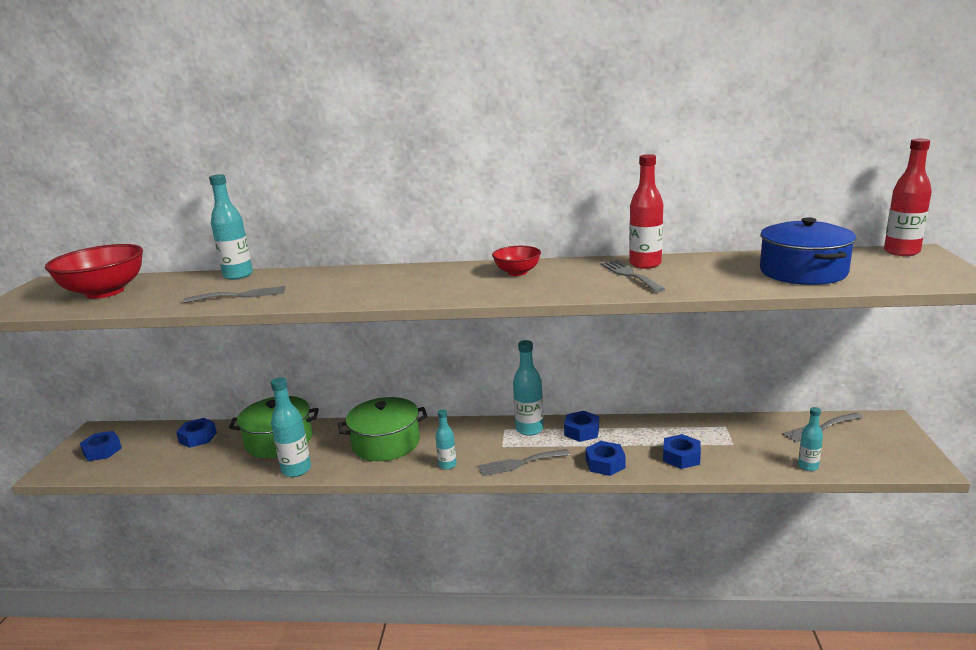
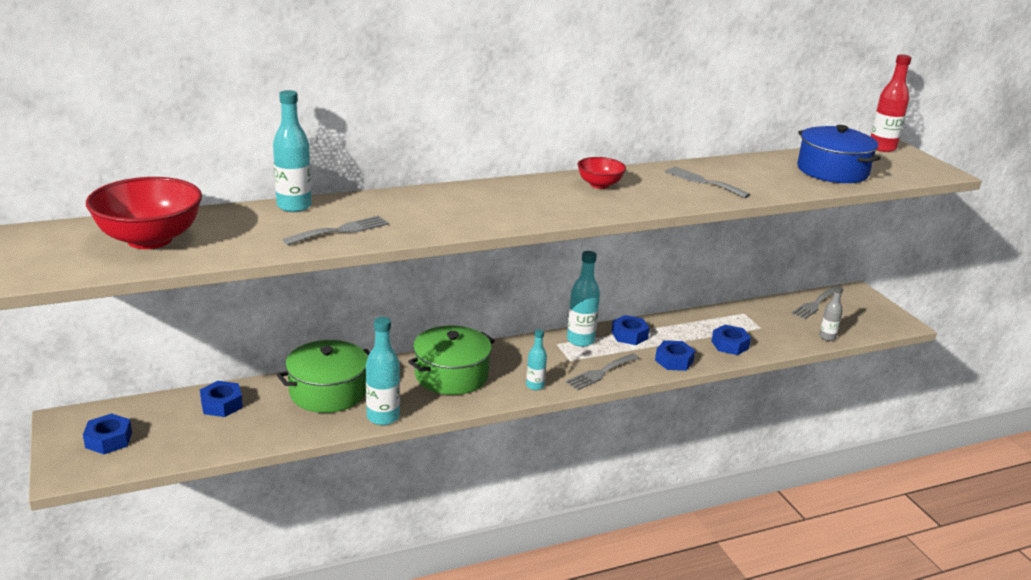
camera: 30 degrees left, 5 degrees up
red bottle [629,154,663,269] -> none
turquoise bottle [798,407,823,471] -> grey bottle [819,286,843,341]

